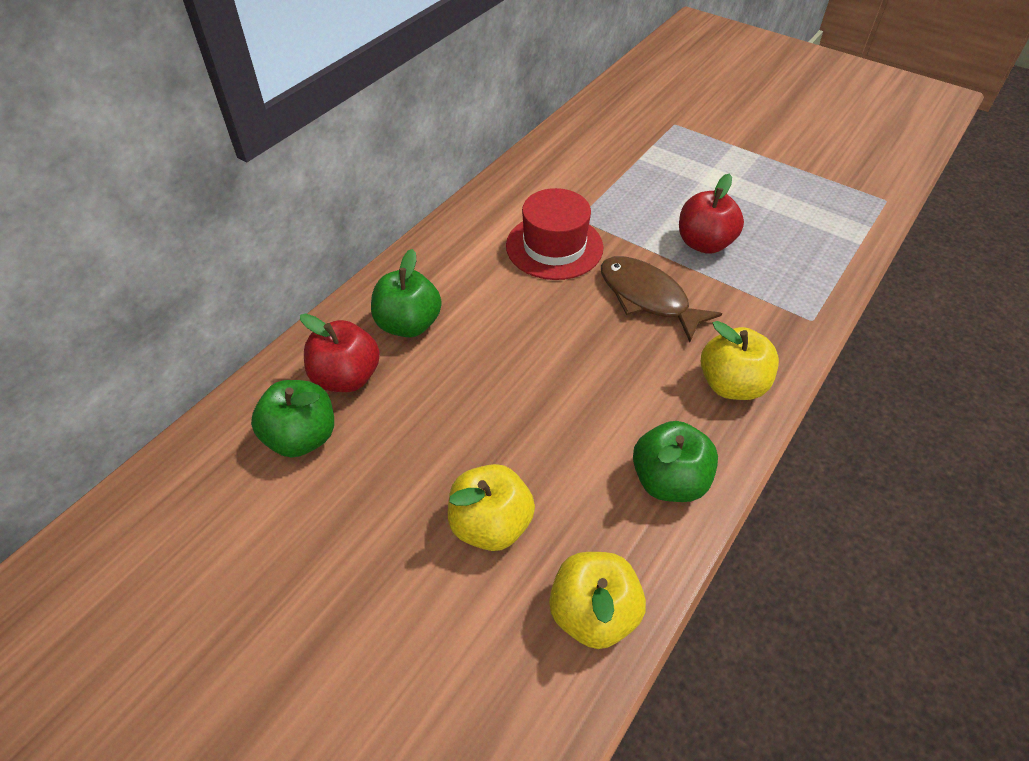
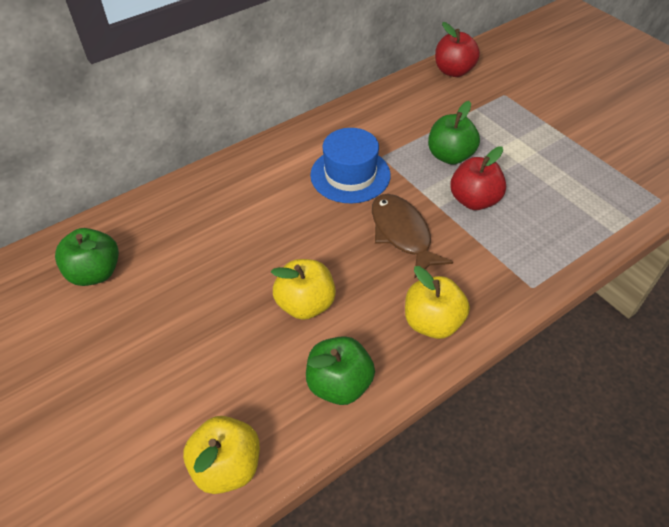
camera: 20 degrees right, 0 degrees up
red apple [300,313,380,392] -> red apple moved to [435,22,480,77]
green apple [371,249,442,337] -> green apple moved to [428,101,480,165]
yellow apple [448,464,535,551] -> yellow apple moved to [271,259,336,320]
red hat [506,188,604,280] -> blue hat [310,128,391,203]

